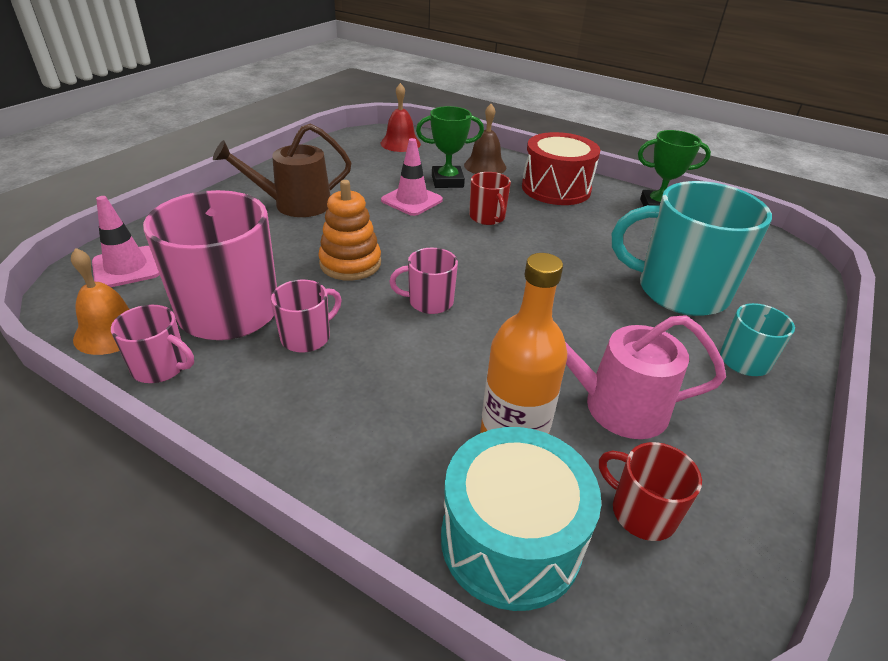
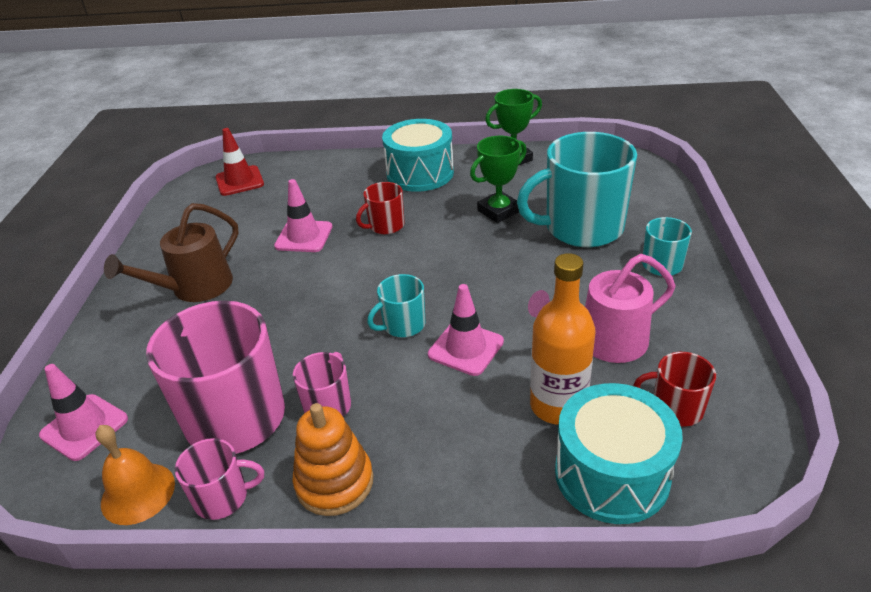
camera: 25 degrees left, 0 degrees up
orange stacking toy [318,180,381,281] -> orange stacking toy moved to [292,403,373,516]
red bell [381,83,421,152] -> red traffic cone [216,128,264,196]
pink mug [389,248,458,314] -> turquoise mug [367,274,426,337]
green trophy [416,106,484,188] -> green trophy moved to [470,136,527,223]
brown bell [464,104,506,174] -> none
red mug [469,172,511,225] -> red mug turned 105 degrees clockwise [356,182,405,234]
red drum [522,132,600,205] -> turquoise drum [382,119,454,192]
none -> pink traffic cone [428,284,504,376]

